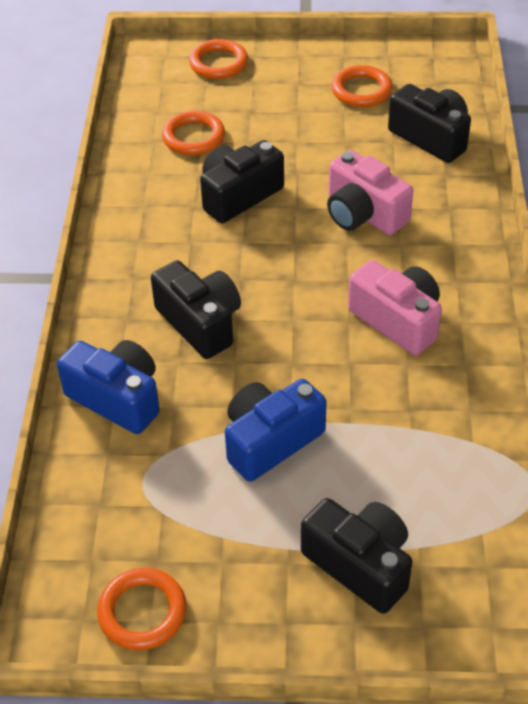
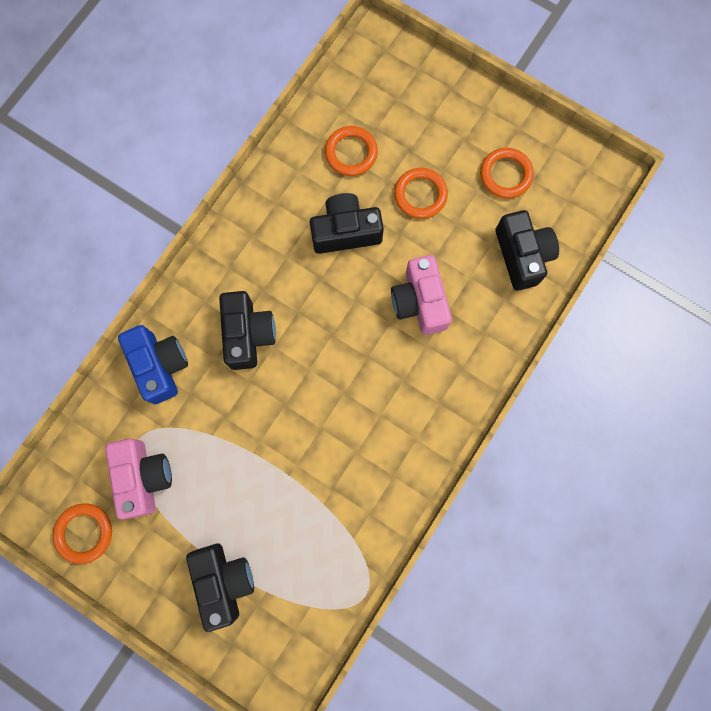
camera: 30 degrees right, 30 degrees up
orange ring [189,39,248,79] -> orange ring moved to [394,168,448,219]
blue camera [225,379,327,482] -> none
pink camera [348,260,442,355] -> pink camera moved to [105,439,172,519]

